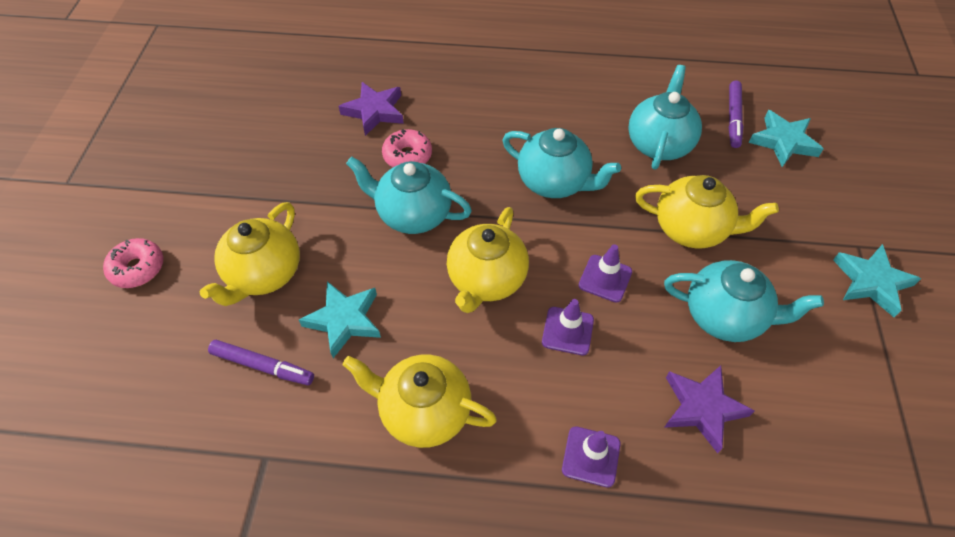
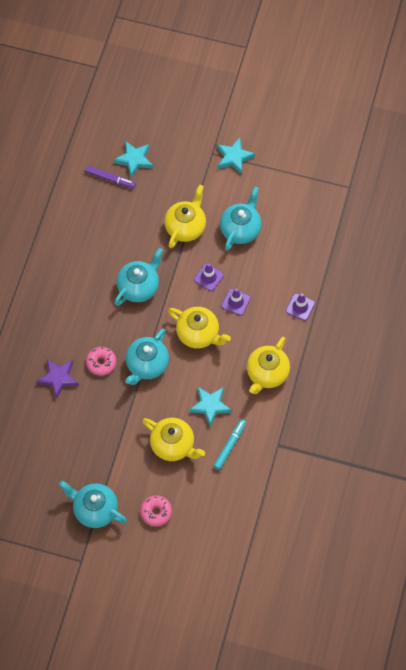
camera: 80 degrees left, 10 degrees up
purple marker [208,340,314,385] -> turquoise marker [214,420,246,470]
turquoise teapot [628,65,702,170] -> turquoise teapot moved to [59,481,127,528]
purple star [664,365,755,453] -> none

